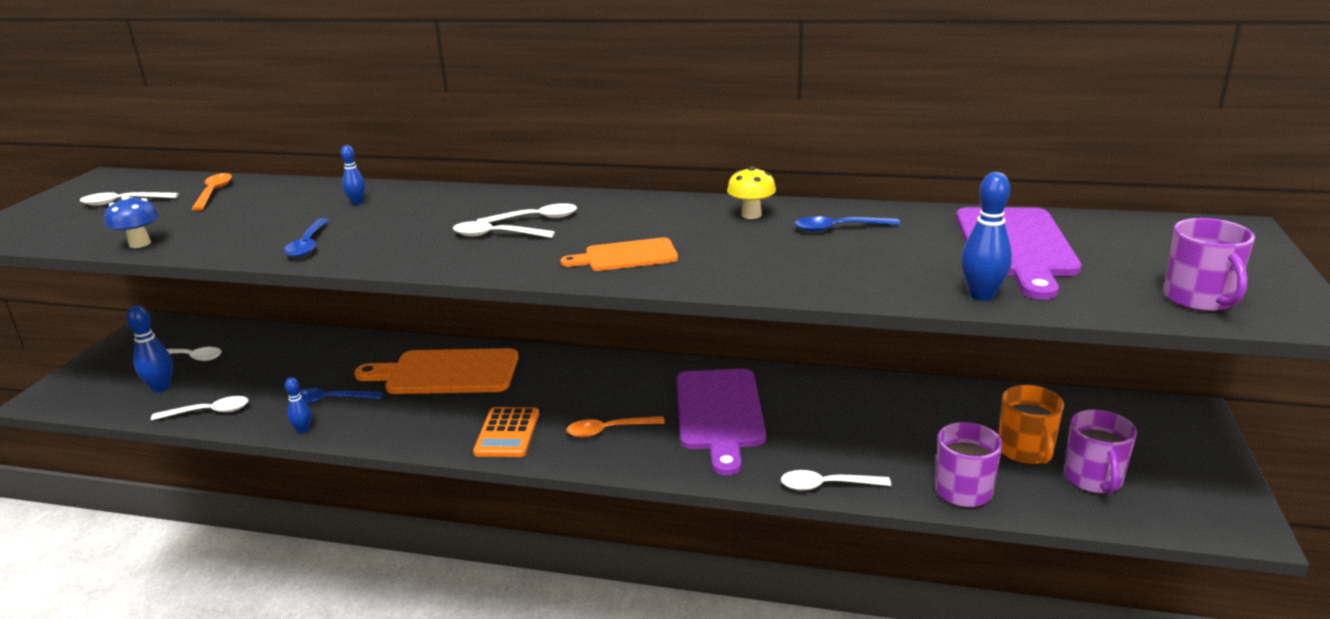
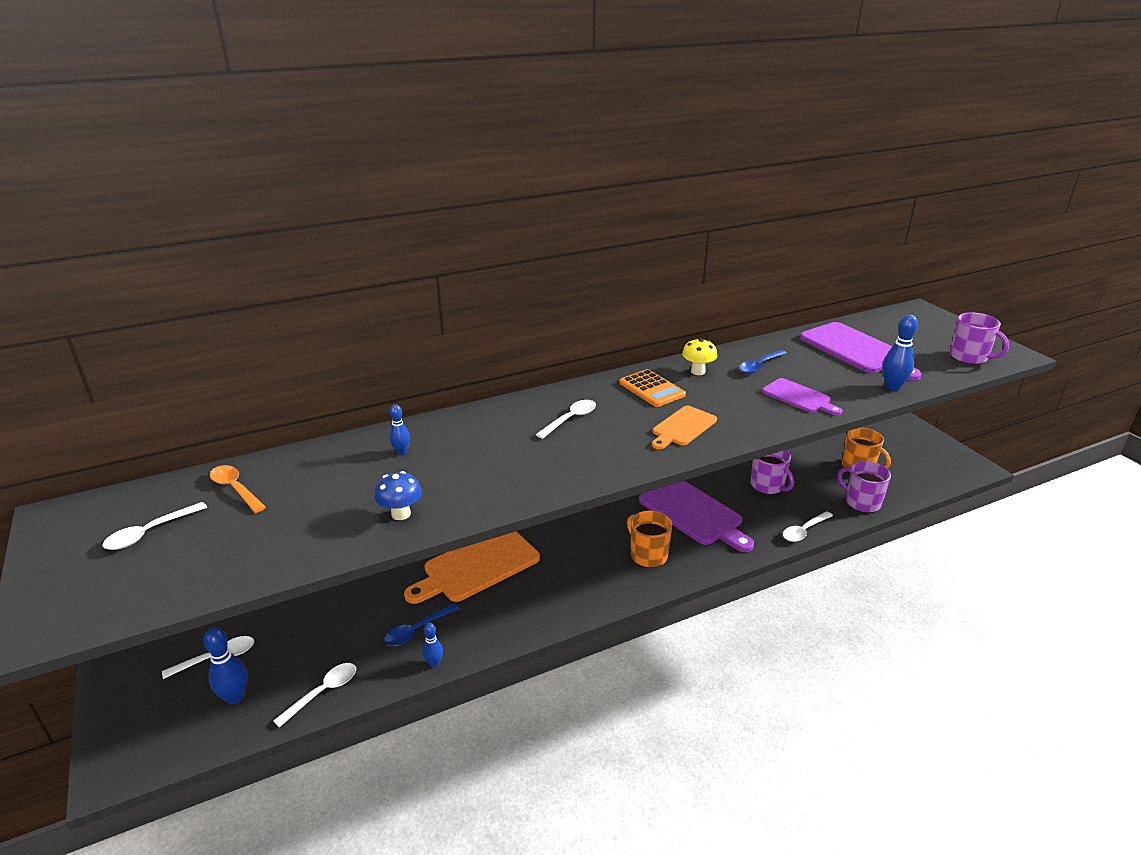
camera: 40 degrees left, 5 degrees up
blue mushroom [104,195,159,248] -> blue mushroom moved to [374,471,422,520]
blue spoon [284,218,329,258] -> none
white spoon [453,221,555,238] -> none
orange calculator [473,407,539,457] -> orange calculator moved to [619,369,686,407]
orange spoon [566,416,665,438] -> orange mug [627,510,672,568]
purple mug [1064,410,1137,494] -> purple mug moved to [751,450,794,494]
none -> purple cutting board [762,378,842,415]

